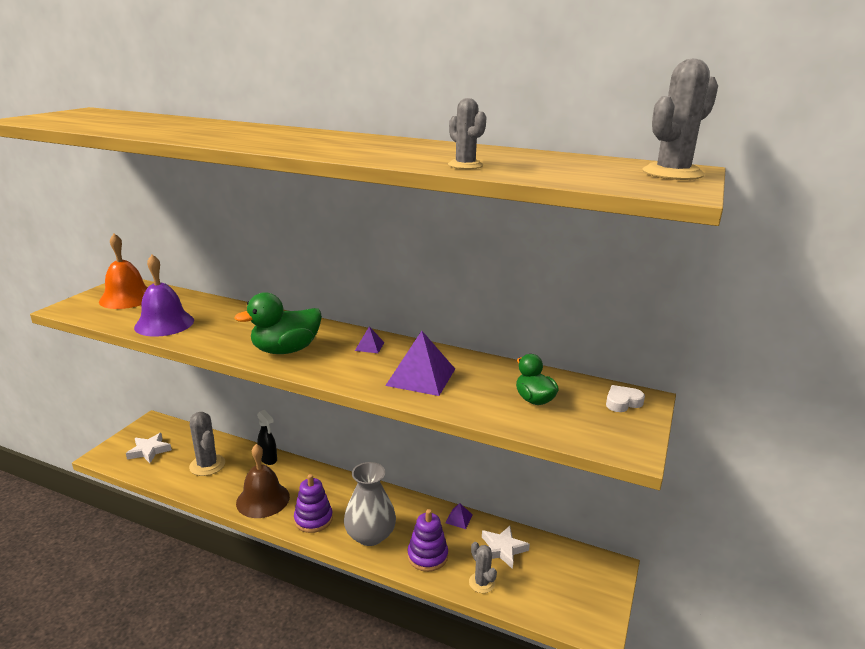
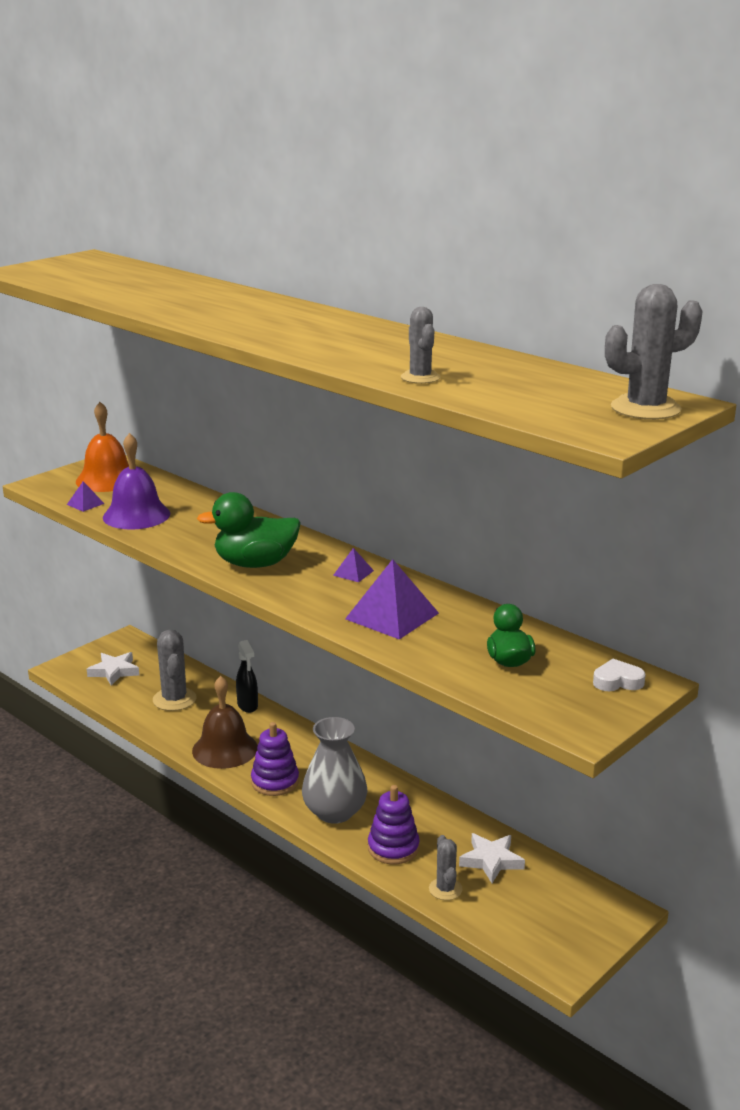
camera: 20 degrees right, 0 degrees up
purple pyramid [445,503,473,529] -> purple pyramid moved to [67,481,104,512]

